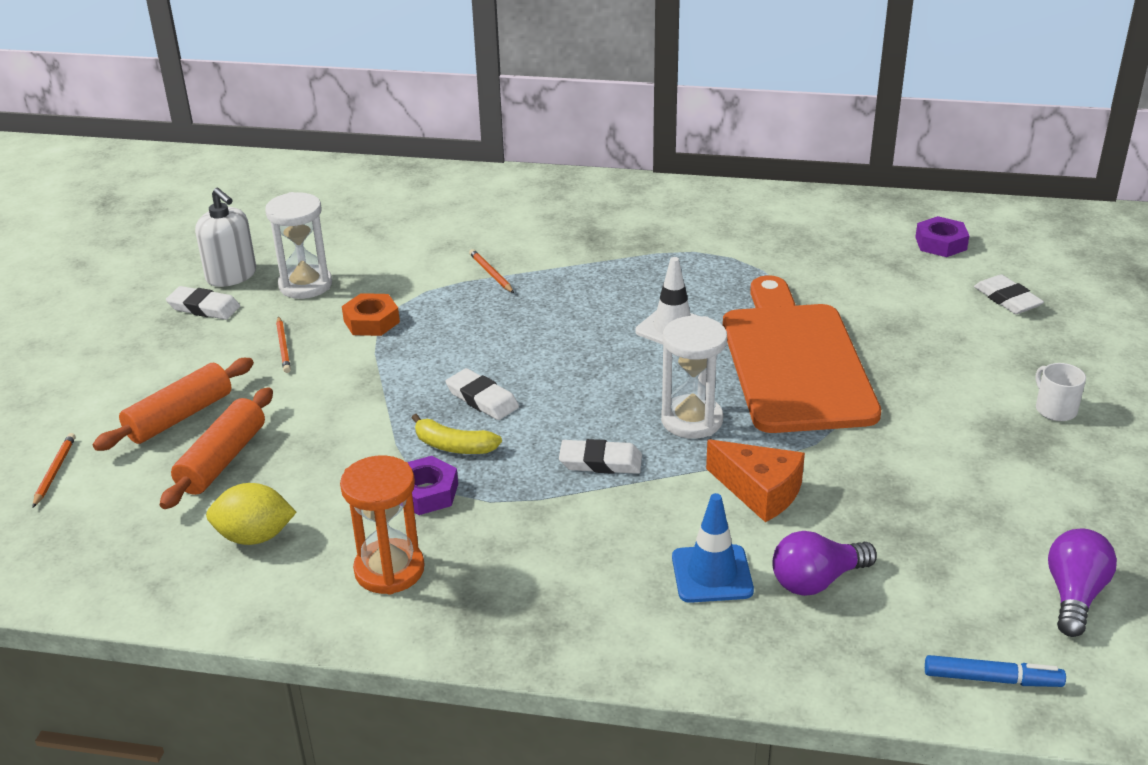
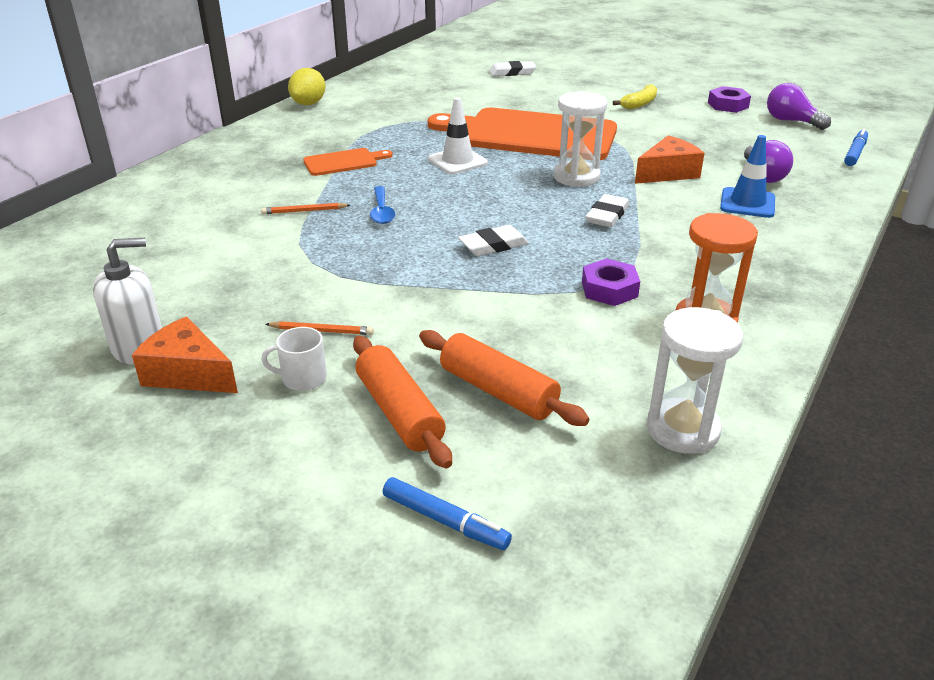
camera: 70 degrees left, 0 degrees up
orange pencil [33,433,76,507] -> blue marker [383,477,512,550]
white eraser [166,286,240,320] -> orange cheese [132,317,238,393]
yellow lemon [206,483,296,545] -> yellow lemon moved to [288,68,325,105]
white hourglass [265,192,332,299] -> white hourglass moved to [647,307,743,454]
orange nut [342,293,400,336] -> none
yellow banana [412,414,502,454] -> yellow banana moved to [613,84,657,109]
purple nut [915,216,969,257] -> purple nut moved to [708,86,751,113]
white mug [1036,363,1086,421] -> white mug moved to [261,327,327,391]
none -> orange cutting board [303,148,393,176]
none -> blue spoon [370,186,395,224]

